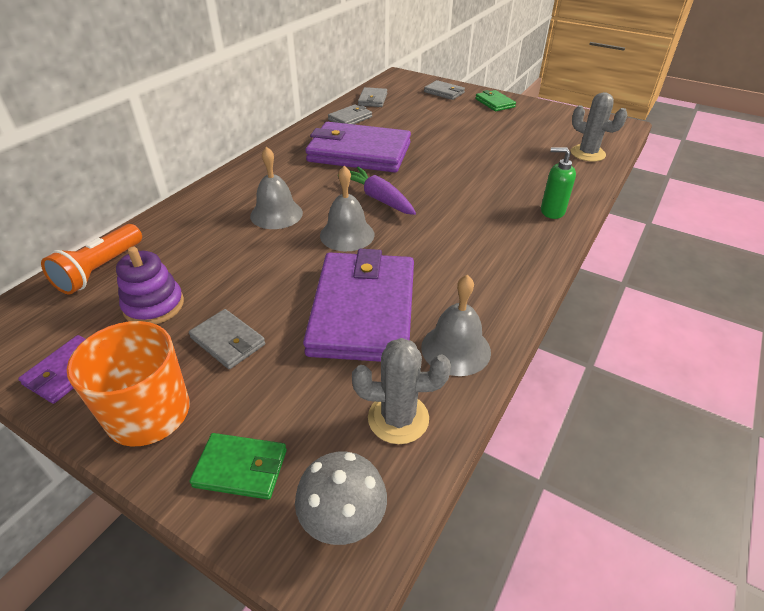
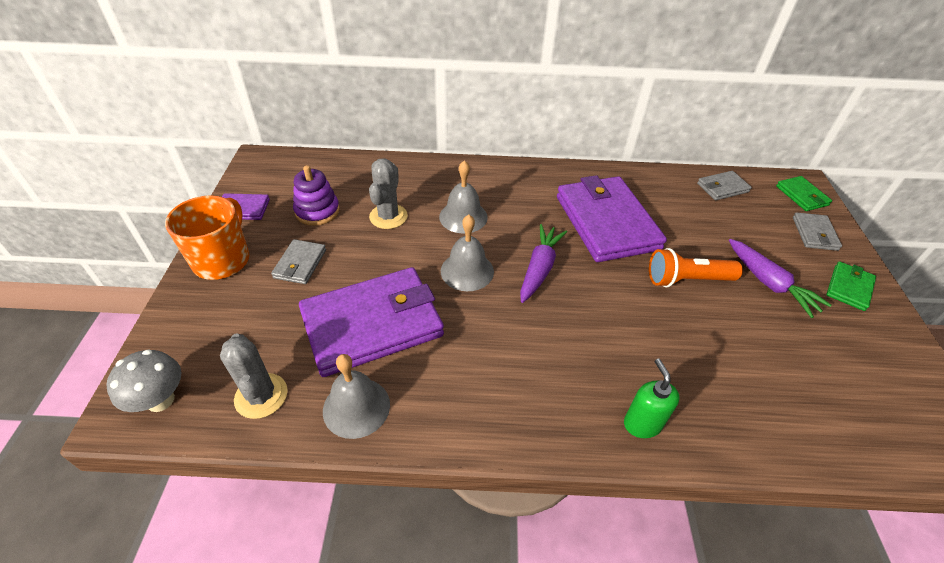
camera: 60 degrees right, 5 degrees up
orange flashlight [41,224,142,294] -> orange flashlight moved to [649,248,743,287]
green wallet [190,433,287,500] -> green wallet moved to [776,176,832,211]
grey wallet [328,104,372,124] -> none
grey cactus [571,92,627,162] -> grey cactus moved to [369,158,408,229]
none -> purple carrot [729,239,832,318]

